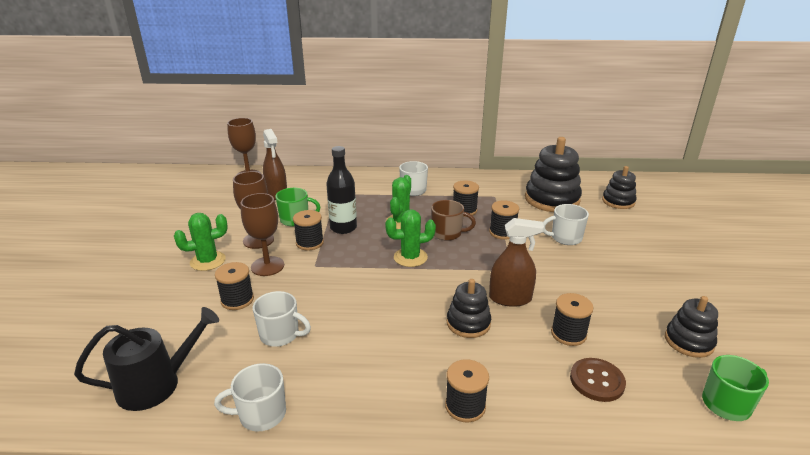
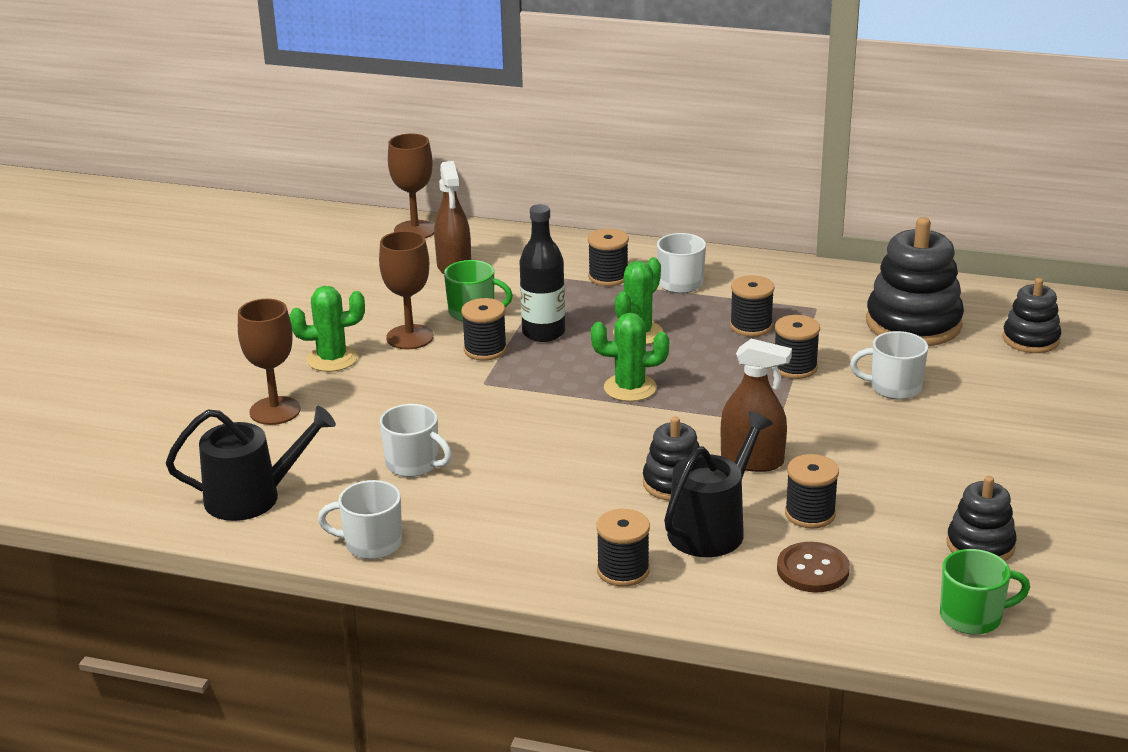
camera: 15 degrees right, 0 degrees up
black spool [215,262,254,310] -> black spool moved to [588,229,629,286]
brown goblet [241,193,284,276] -> brown goblet moved to [238,299,301,425]
brown mug [431,200,476,241] -> none
none -> black watering can [664,411,773,557]

